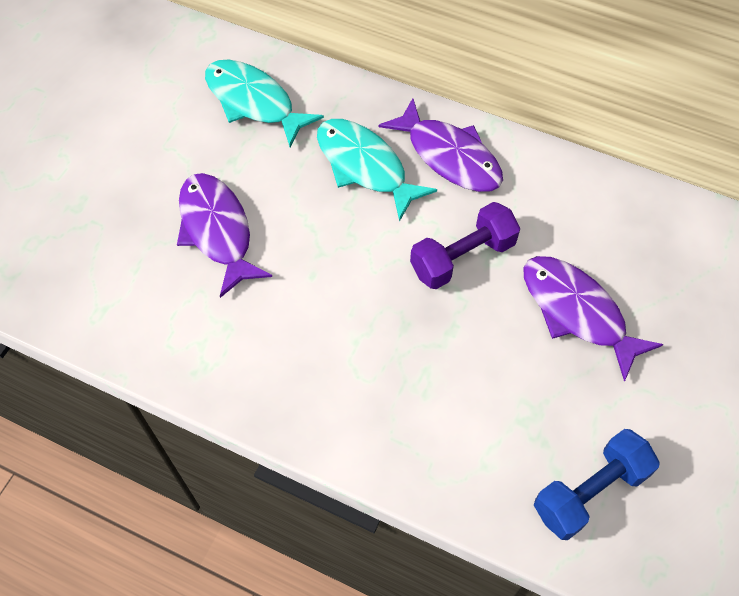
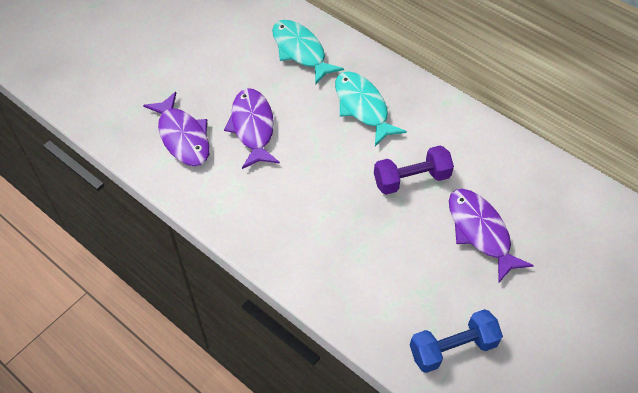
camera: 15 degrees right, 5 degrees down
purple fish [379,98,503,192] -> purple fish moved to [143,92,210,166]

